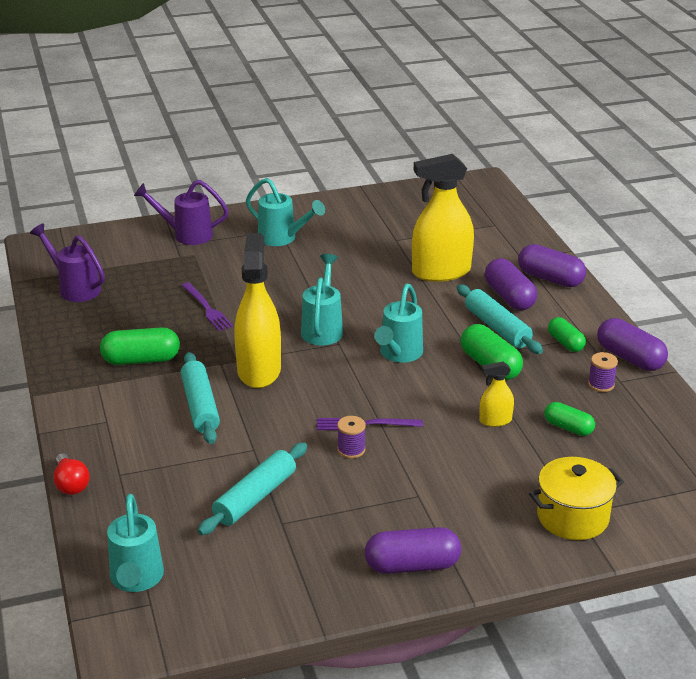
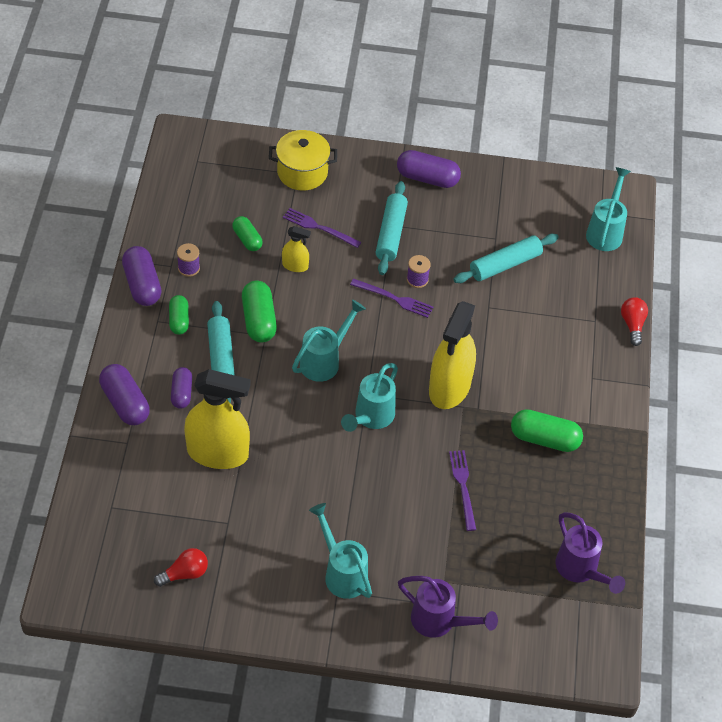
camera: 160 degrees left, 20 degrees up
turquoise rolling pin [181,352,220,444] -> turquoise rolling pin moved to [376,181,408,275]
purple capsule [485,258,537,310] -> purple capsule [171,367,192,409], size x0.63
none -> red light bulb [154,548,208,587]
none -> purple fork [283,208,361,248]

